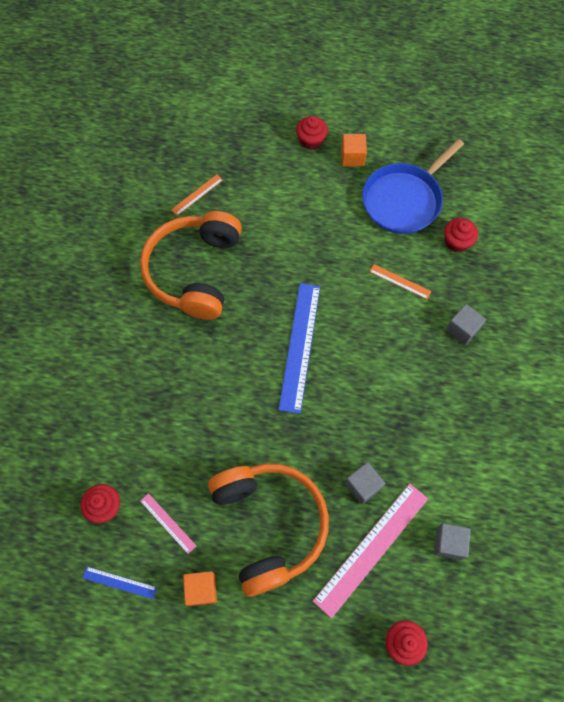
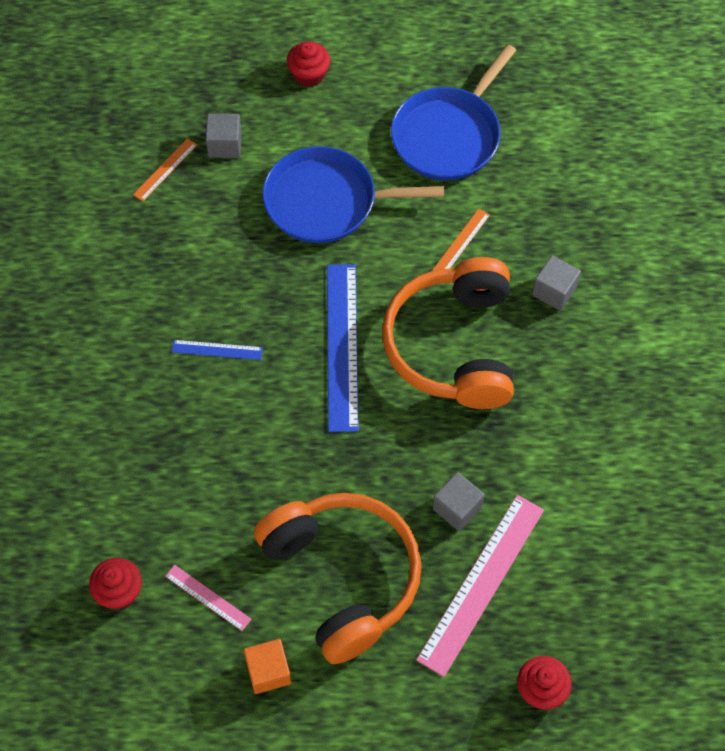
camera: 10 degrees left, 5 degrees down
blue ruler [83,567,157,599] -> blue ruler moved to [172,340,263,360]
orange headphones [140,211,242,320] -> orange headphones moved to [382,257,514,409]
orange cube [341,134,367,166] -> none
orange ruler [369,264,432,299] -> orange ruler turned 75 degrees counterclockwise [433,209,490,270]
grey cube [434,523,471,560] -> grey cube moved to [206,113,242,158]
red cupcake [444,218,478,252] -> none
none -> blue pan [263,146,444,243]

